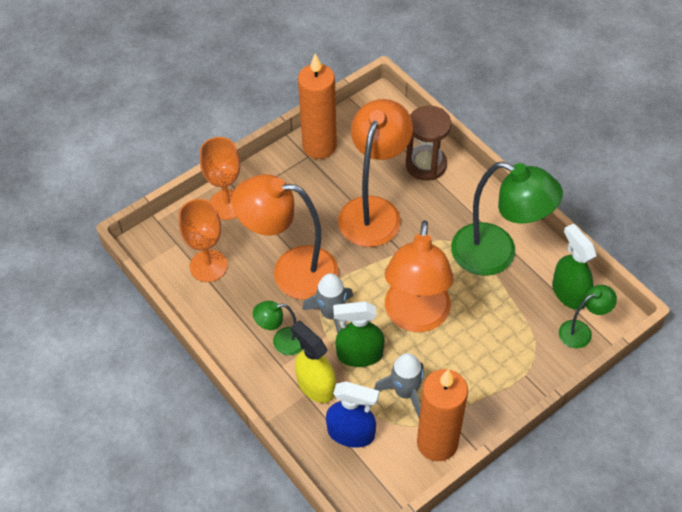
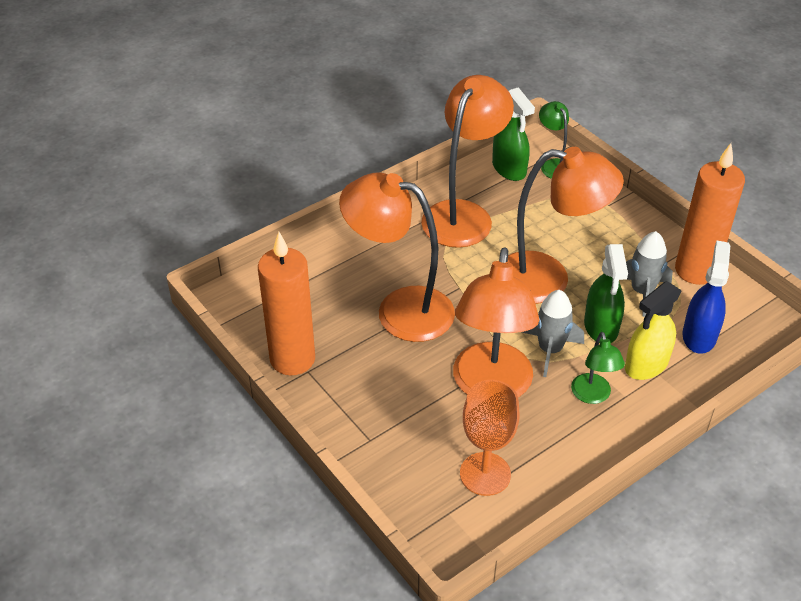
camera: 90 degrees left, 10 degrees down
orange goblet [200,137,240,220] -> none
brown hourglass [406,106,451,181] -> none
green lamp [451,161,563,276] -> orange lamp [421,75,514,248]
green spray bottle [552,224,597,310] -> green spray bottle turned 90 degrees counterclockwise [492,87,535,181]

